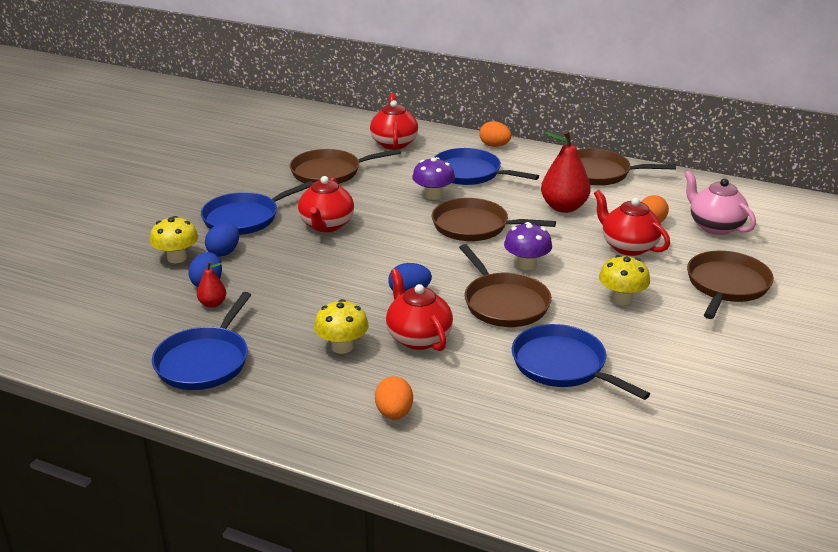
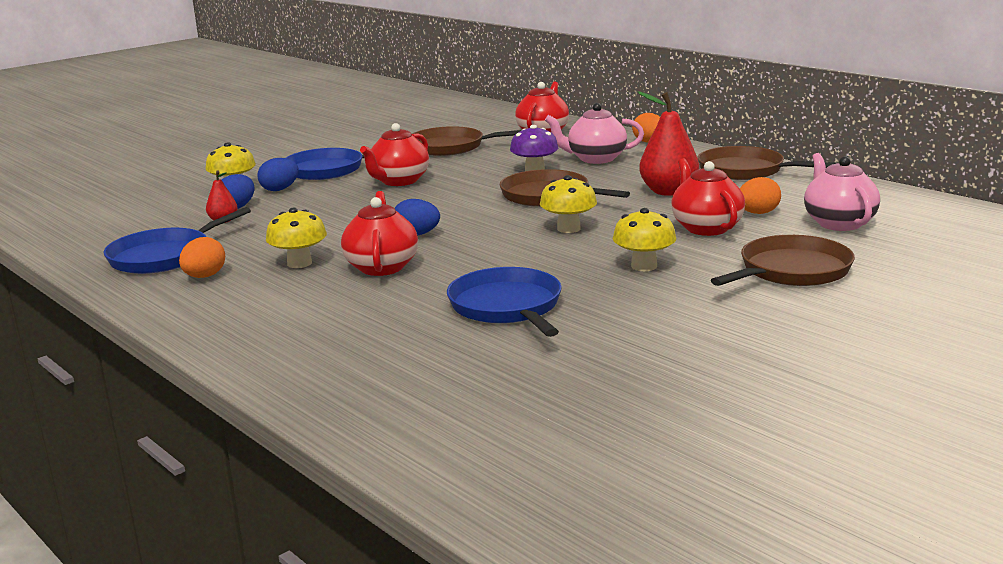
camera: 25 degrees right, 10 degrees down
orange egg [375,376,413,419] -> orange egg moved to [179,237,225,278]
blue pan [433,148,539,185] -> pink teapot [545,103,644,164]
brown pan [459,244,552,327] -> none
purple mushroom [504,222,552,270] -> yellow mushroom [540,175,597,233]

